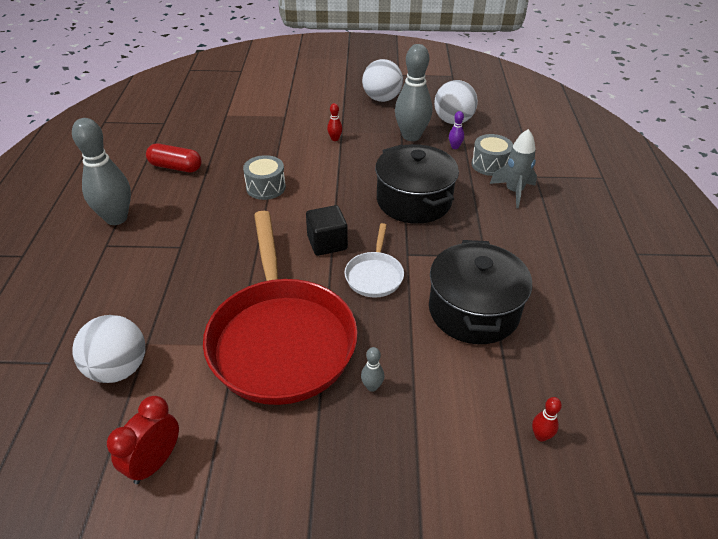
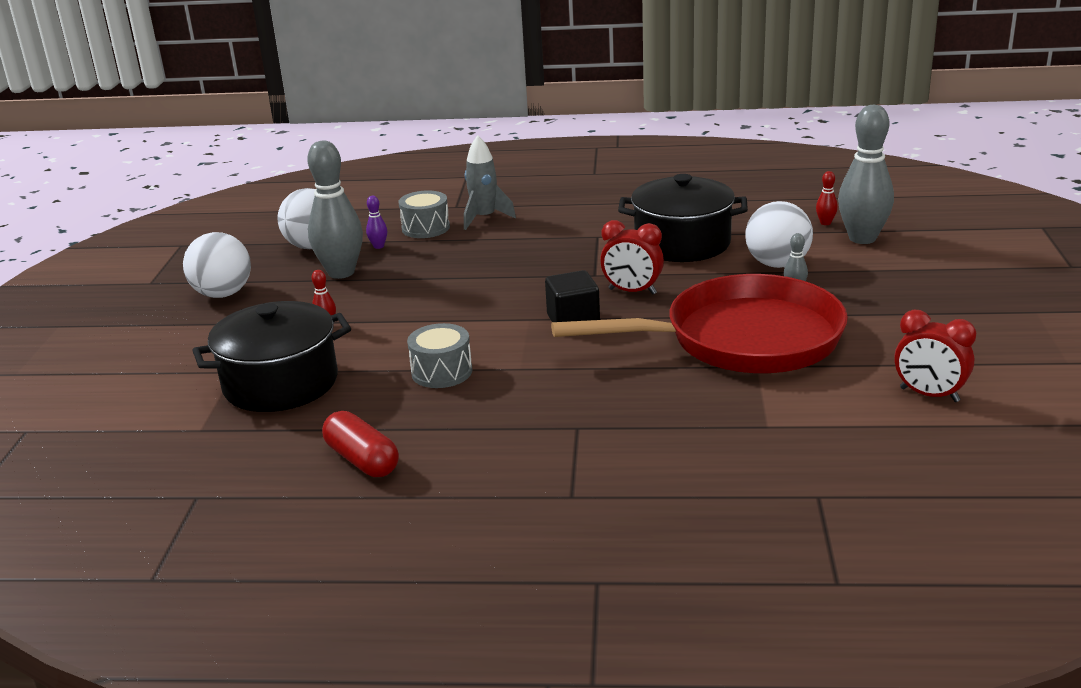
camera: 85 degrees left, 15 degrees down
grey bowling pin [72,118,131,225] -> grey bowling pin moved to [838,105,894,244]
white ball [72,315,145,383] -> white ball moved to [745,201,813,268]
red capsule [146,144,202,172] -> red capsule turned 60 degrees counterclockwise [322,411,399,477]
white pan [344,223,404,298] -> red clock [600,220,664,294]
black pot [375,144,459,224] -> black pot moved to [192,301,351,412]

